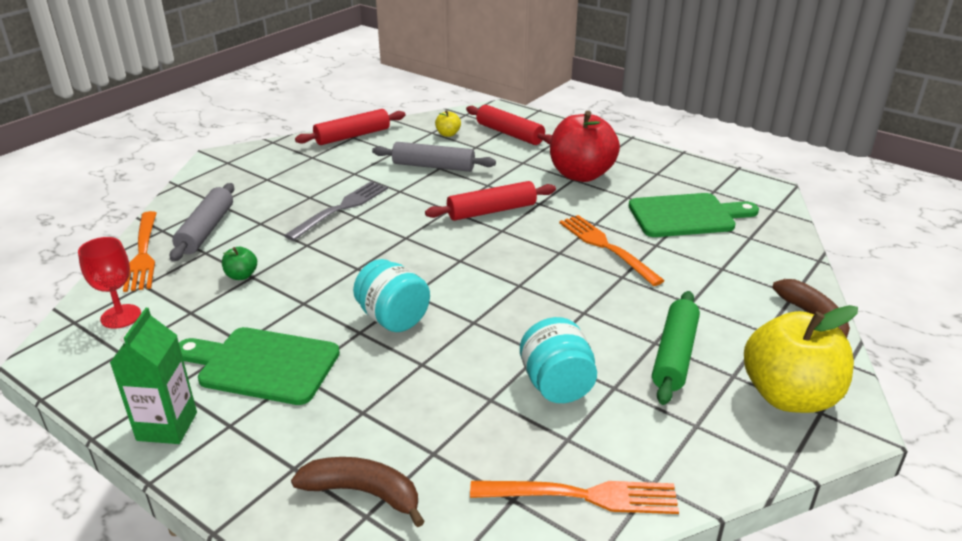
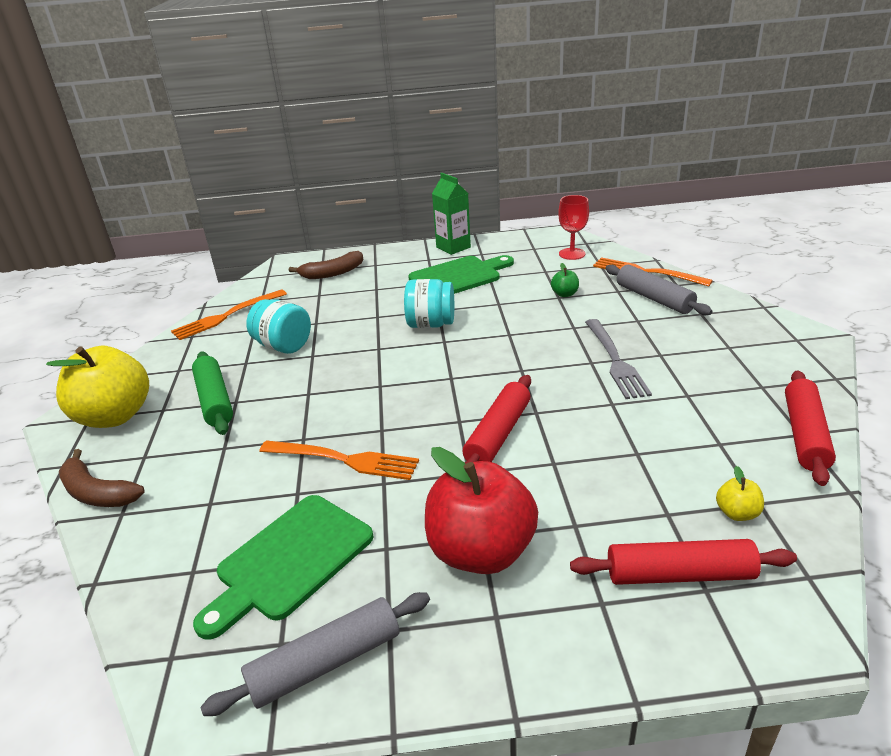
camera: 140 degrees right, 0 degrees up
grey rolling pin [372,142,496,172] -> grey rolling pin moved to [200,592,430,716]

